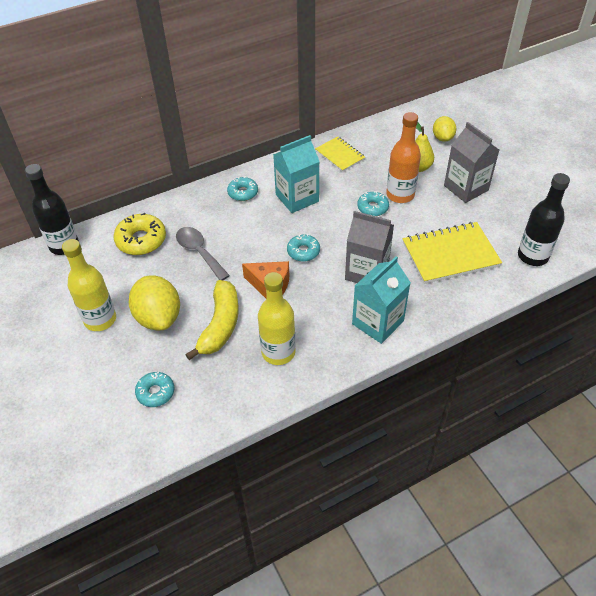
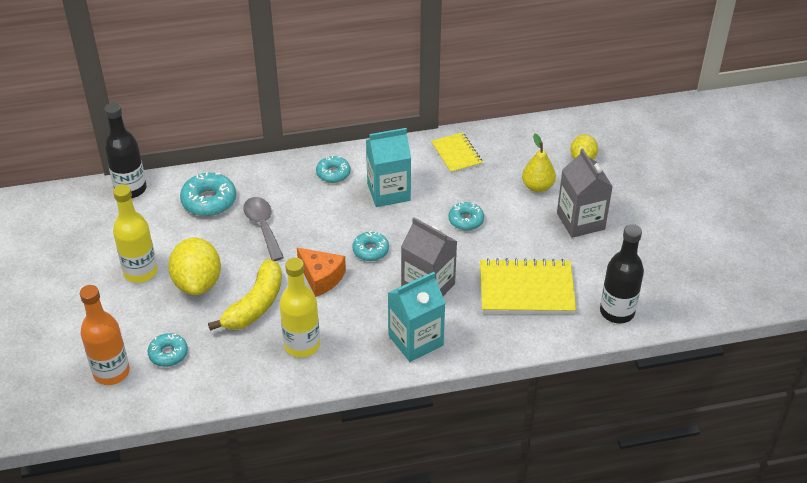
camera: 15 degrees right, 5 degrees down
yellow donut [113,213,166,255] -> turquoise donut [180,172,236,216]
orange bottle [386,112,421,203] -> orange bottle moved to [80,285,130,385]

